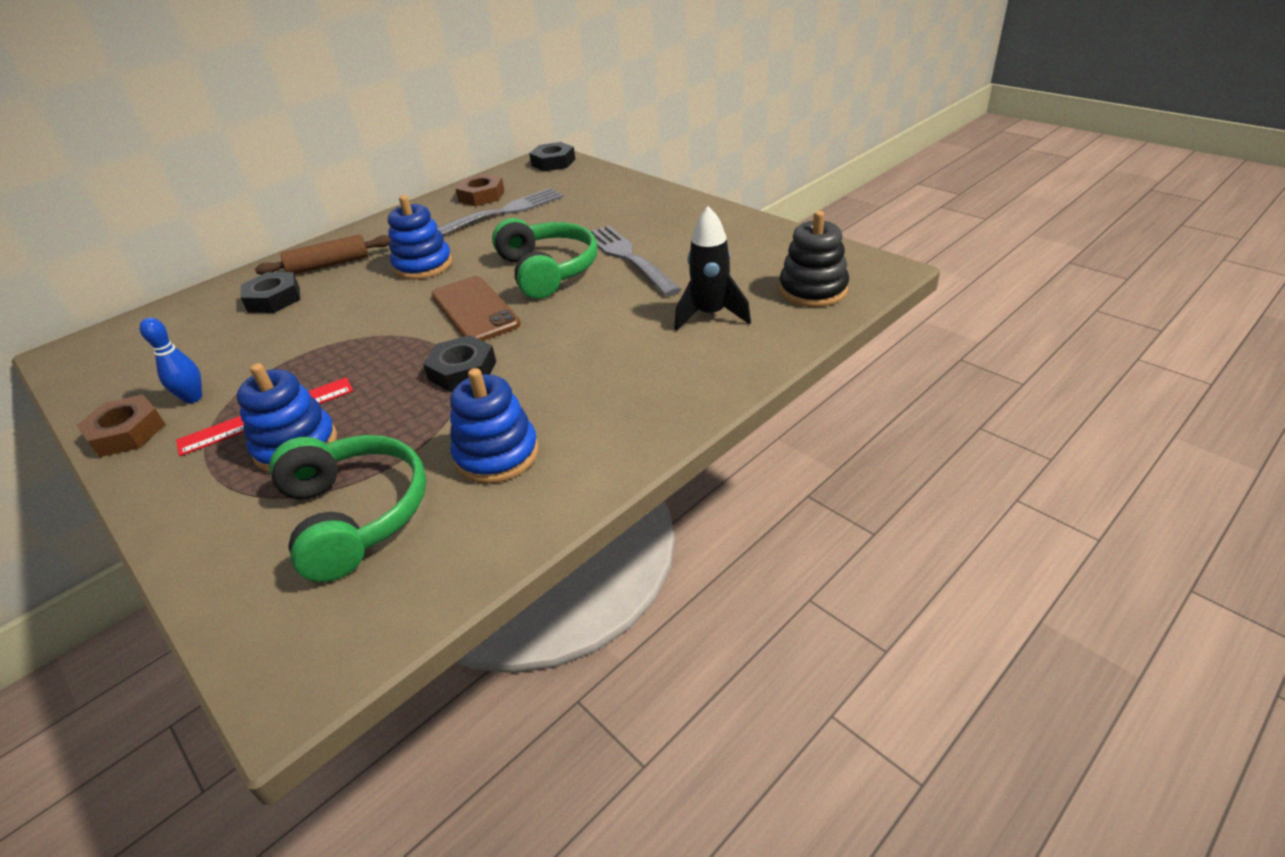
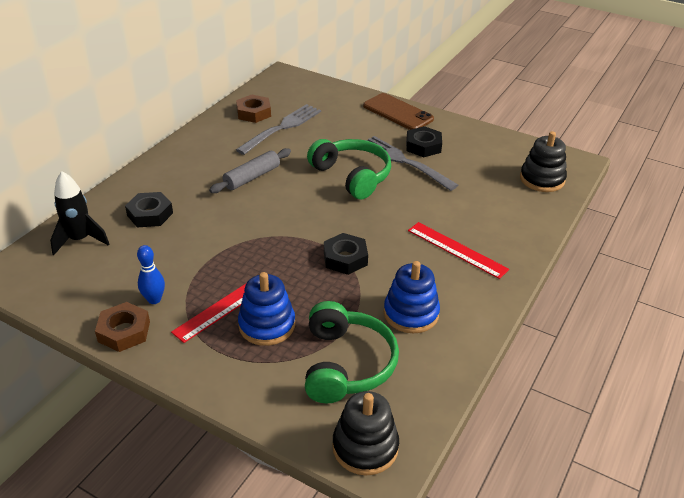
camera: 20 degrees left, 0 degrees up
brown rolling pin [255,234,391,275] -> none
green headphones [269,435,426,582] -> green headphones turned 45 degrees clockwise [305,301,399,404]
blue stacking toy [388,195,453,280] -> grey rolling pin [209,148,291,193]
brown phone [431,276,521,341] -> brown phone moved to [363,93,434,130]
black nut [529,142,575,171] -> black nut moved to [406,126,442,157]
black rocket [674,206,751,331] -> black rocket moved to [50,171,109,255]
none -> black stacking toy [332,391,399,476]
none -> red ruler [408,222,509,279]

